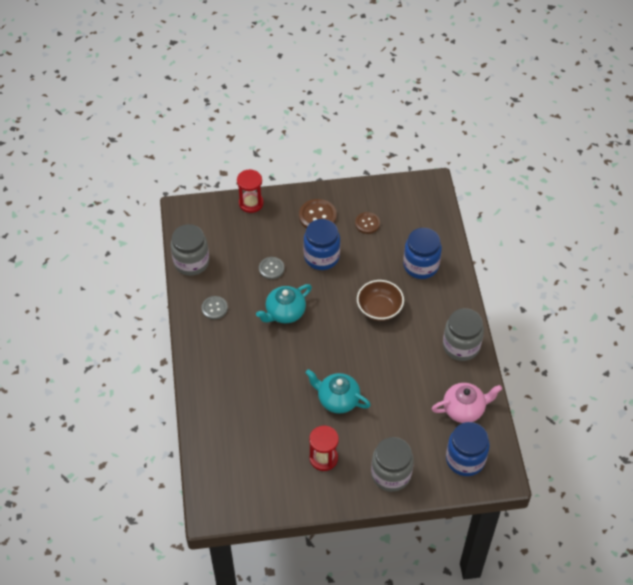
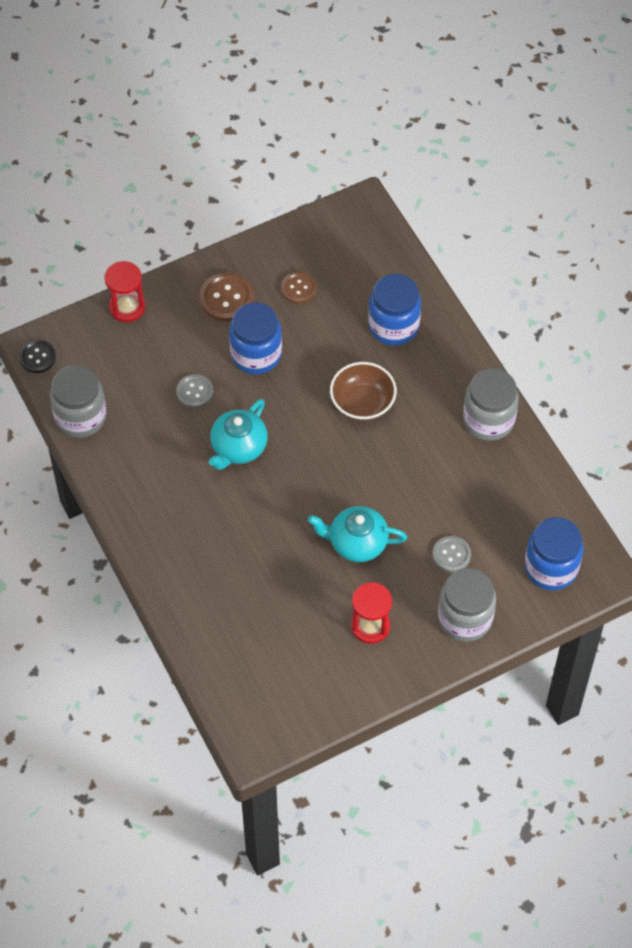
camera: 20 degrees left, 5 degrees up
grey button [201,296,228,320] -> grey button moved to [432,536,471,572]
pink teapot [432,383,502,423] -> none
none -> black button [19,340,56,373]

